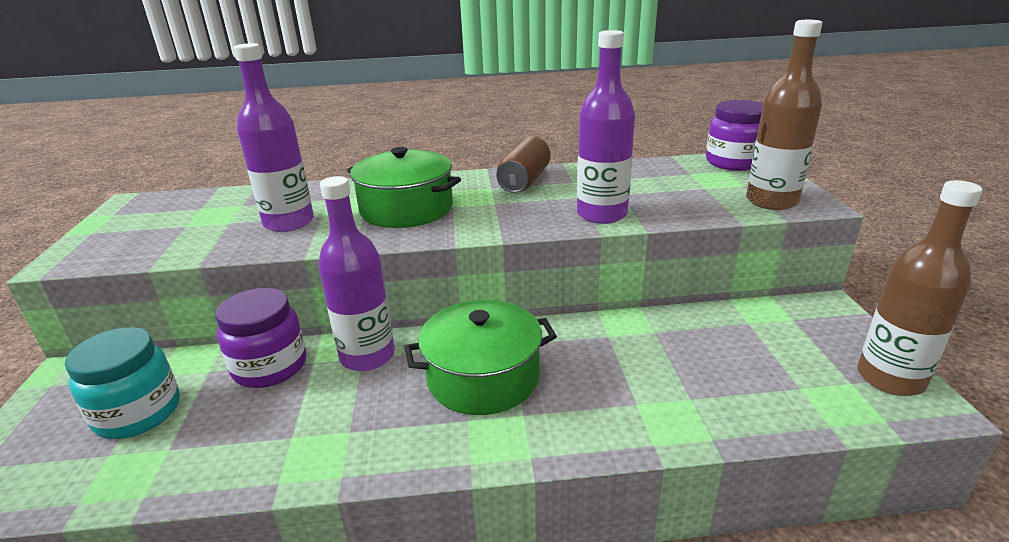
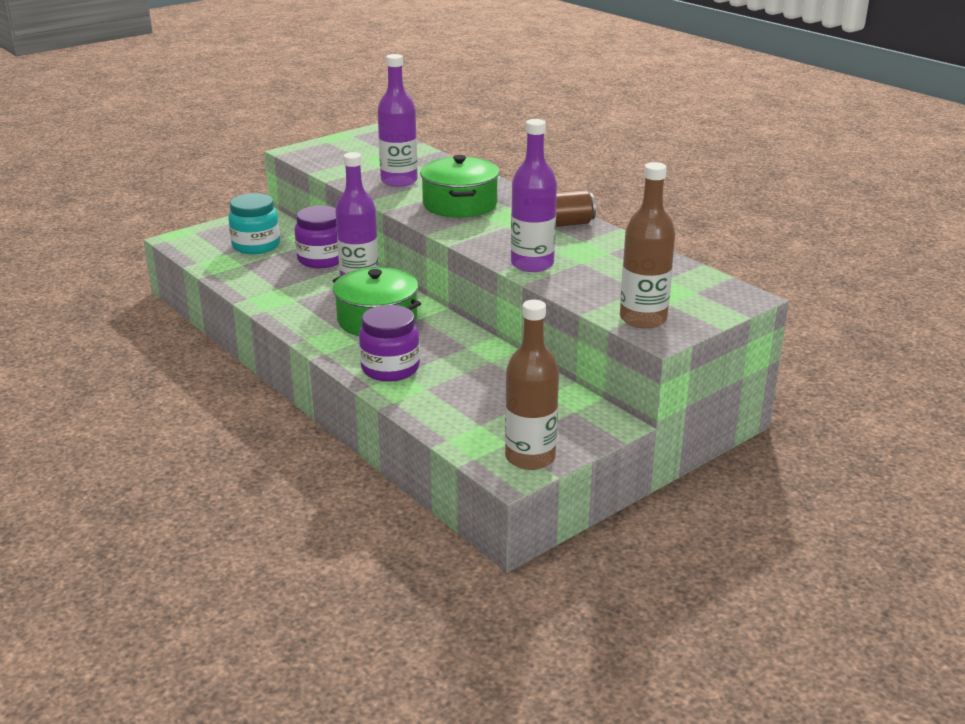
camera: 55 degrees right, 0 degrees up
purple jar [706,100,763,171] -> purple jar moved to [359,305,420,382]

